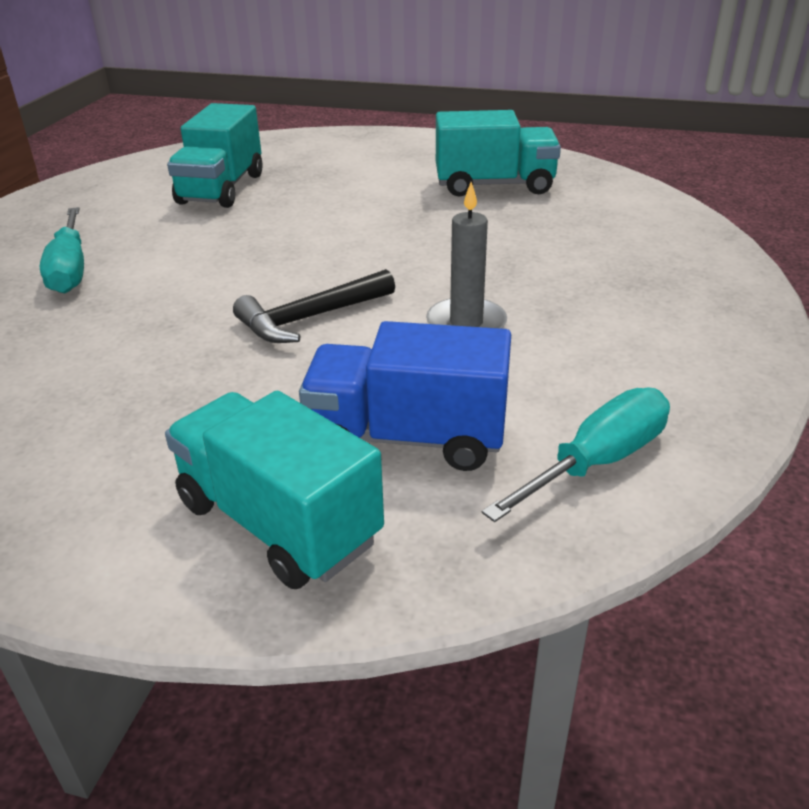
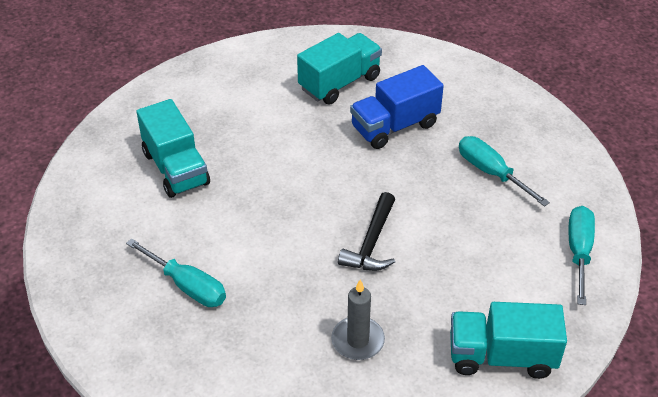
camera: 40 degrees left, 10 degrees up
blue truck [299,321,511,471] -> blue truck moved to [350,65,444,149]
grey candle [426,182,507,329] -> grey candle moved to [331,280,385,360]
none -> turquoise screwdriver [459,136,550,207]

